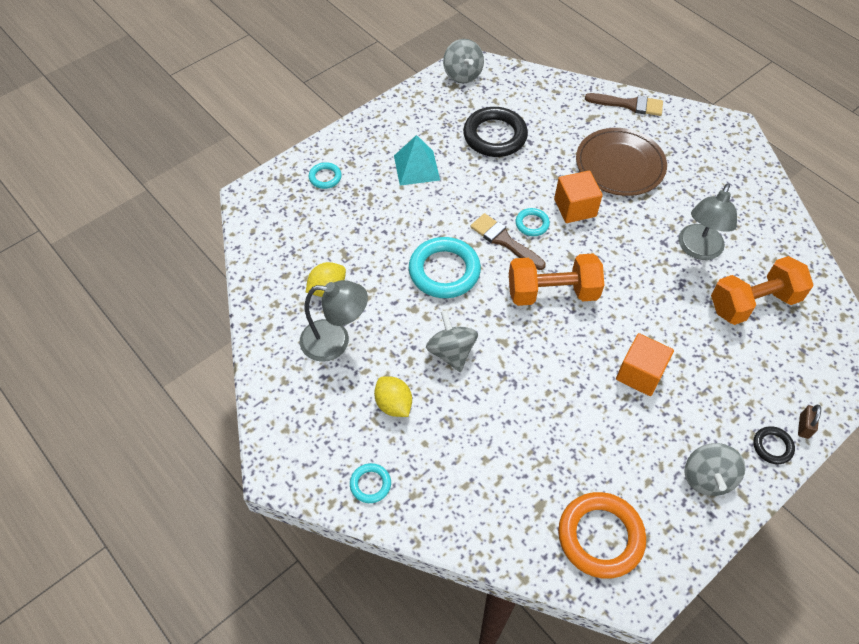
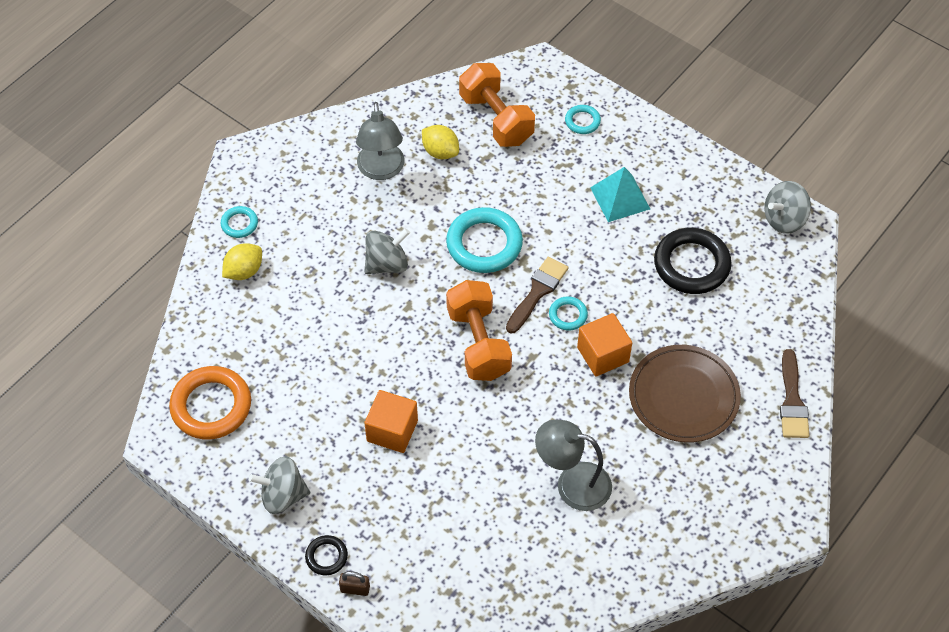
camera: 80 degrees right, 0 degrees up
yellow lemon [374,376,412,417] -> yellow lemon moved to [222,243,262,280]
orange dumbbell [711,256,813,325] -> orange dumbbell moved to [459,63,535,147]

